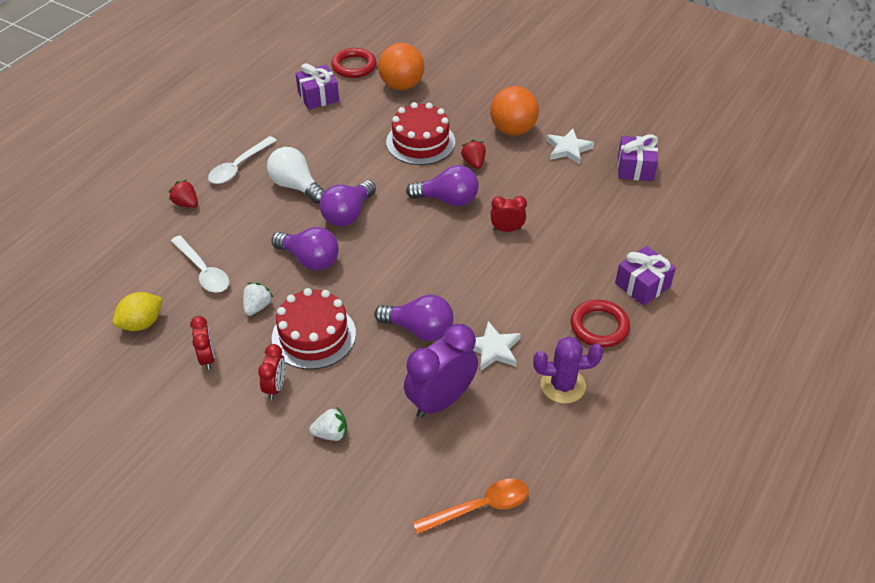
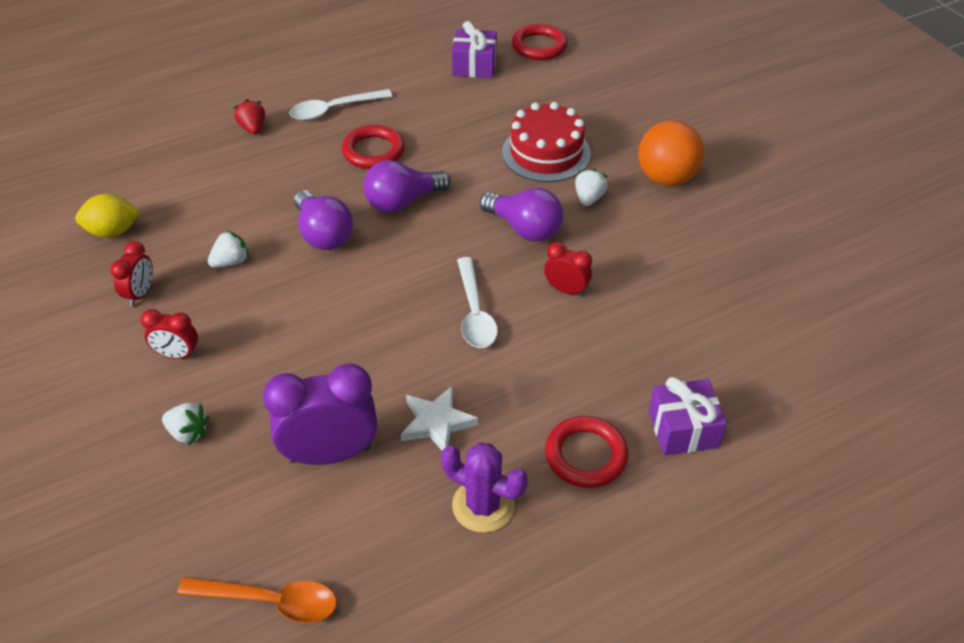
camera: 30 degrees right, 0 degrees up
white spoon [171,235,229,293] -> white spoon moved to [457,257,498,348]
red clock [258,344,286,400] -> red clock turned 60 degrees clockwise [141,309,198,359]
white light bulb [267,147,325,204] -> red ring [342,125,405,169]
red cake [272,288,356,370] -> none
purple light bulb [374,295,454,341] -> none
orange ball [378,43,424,90] -> none
red strawberry [461,140,486,169] -> white strawberry [575,168,608,207]
white star [546,129,594,165] -> none
purple gift [618,134,658,181] -> none

